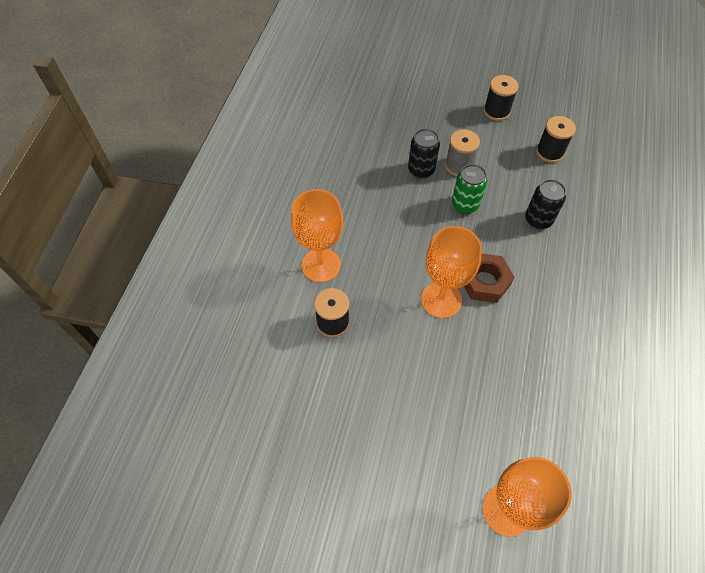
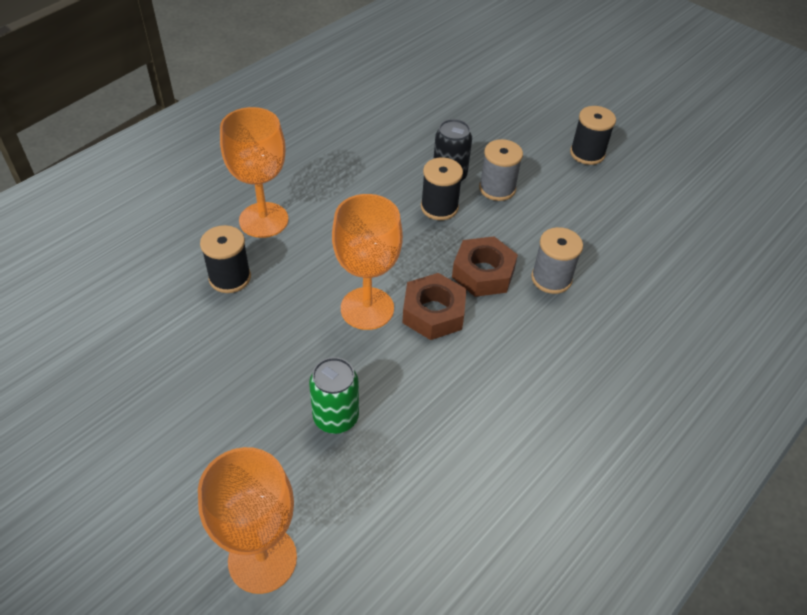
camera: 25 degrees right, 10 degrees down
green can [452,164,487,214] -> green can moved to [309,357,359,434]
black can [525,179,566,229] -> grey spool [531,227,583,294]
black spool [536,116,576,163] -> black spool moved to [421,157,463,220]
none -> brown nut [452,236,518,297]

